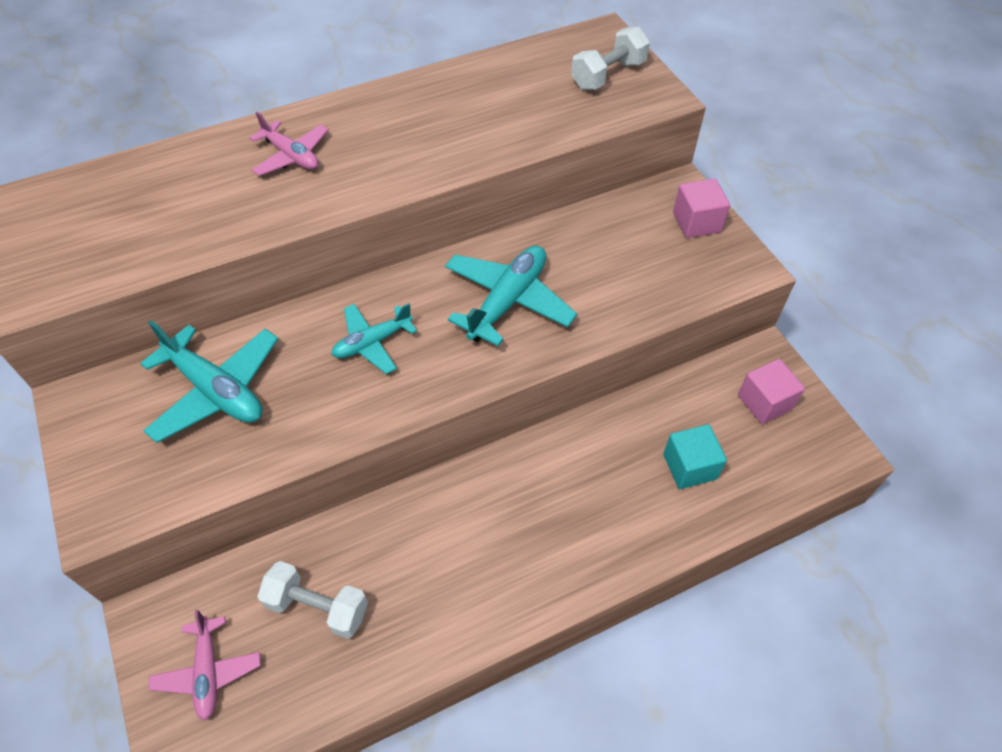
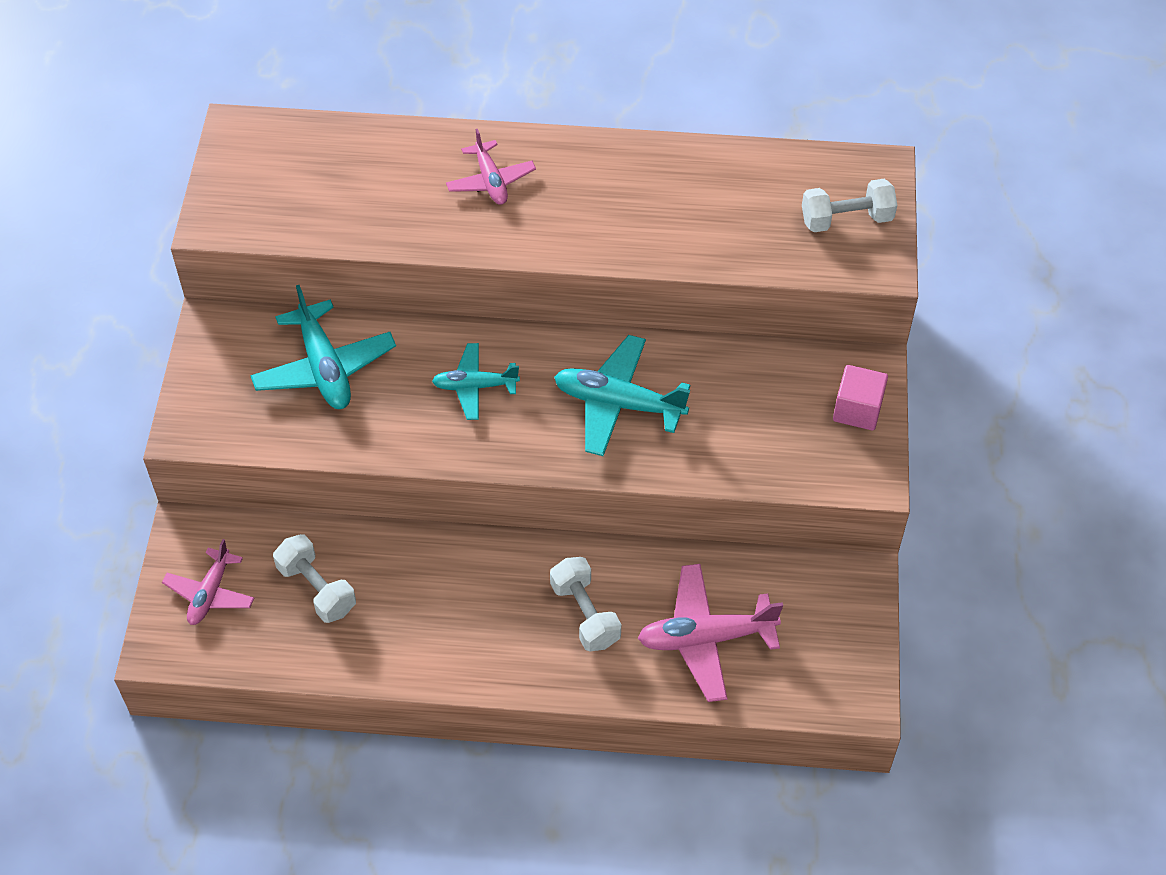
camera: 30 degrees right, 0 degrees up
turquoise plane [445,245,577,346] -> turquoise plane turned 135 degrees counterclockwise [554,335,690,456]
turquoise cube [663,424,727,489] -> pink plane [638,564,783,702]
pink cube [738,359,805,424] -> none
none -> white dumbbell [550,557,621,651]

